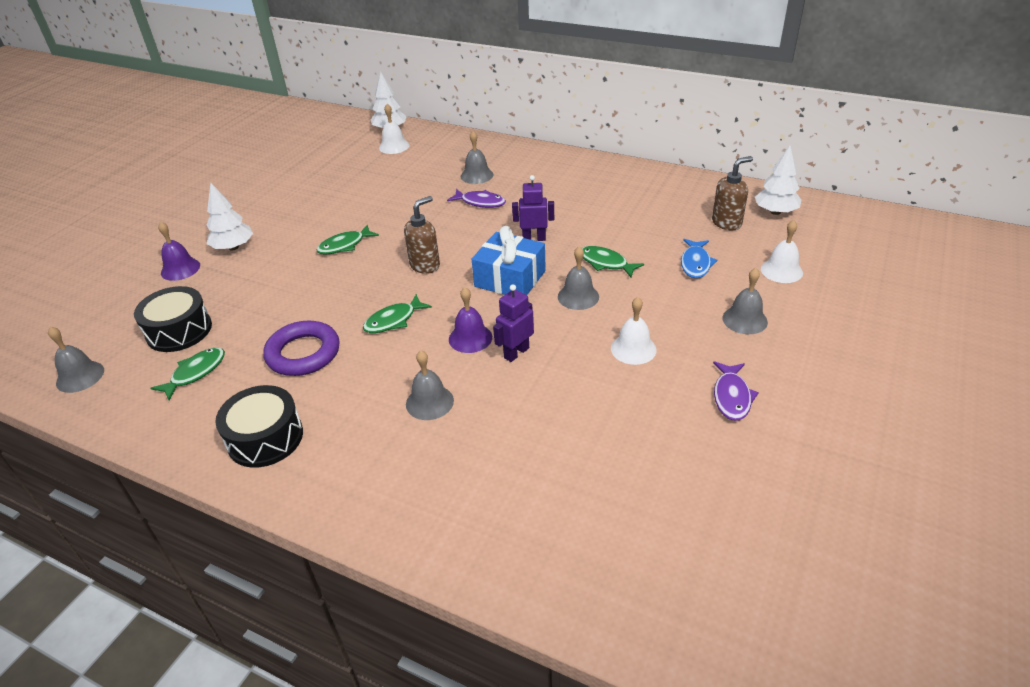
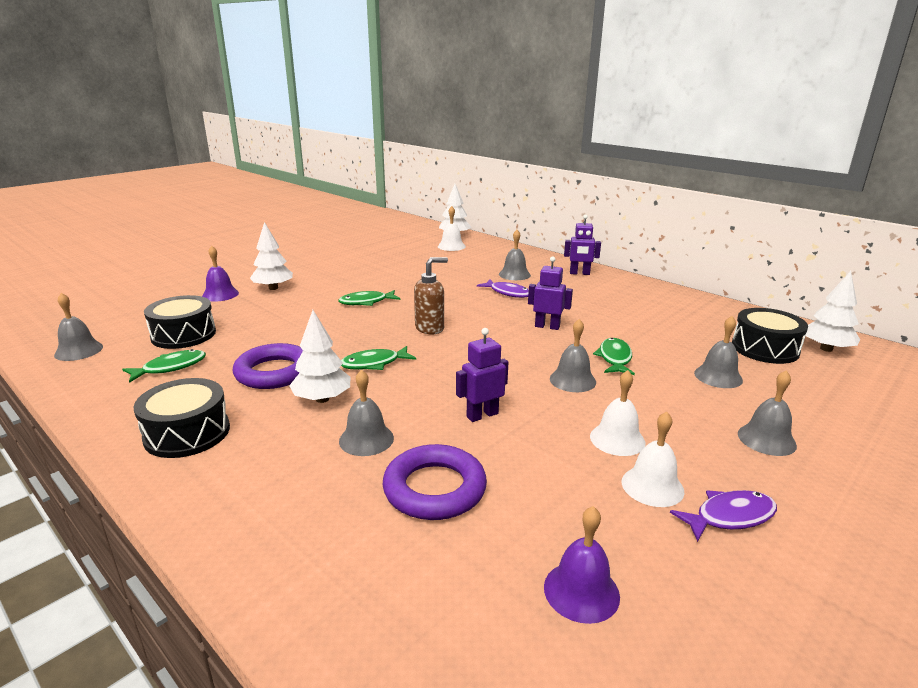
camera: 15 degrees right, 15 degrees down
purple bell [449,287,492,353] -> purple bell moved to [544,506,620,624]
blue gift [472,226,546,295] -> none
green fish [582,246,644,278] -> green fish turned 45 degrees clockwise [593,338,635,375]
blue fish [681,239,717,278] -> grey bell [694,316,743,388]
brown soap dispenser [712,156,753,231] -> black drum [732,308,808,364]
purple fish [713,361,759,421] -> purple fish turned 135 degrees counterclockwise [670,490,777,542]
white bell [761,220,803,283] -> white bell moved to [622,411,684,507]
none -> white tree [289,310,350,403]
none -> purple ring [382,444,487,520]
none -> purple robot [564,215,601,275]

